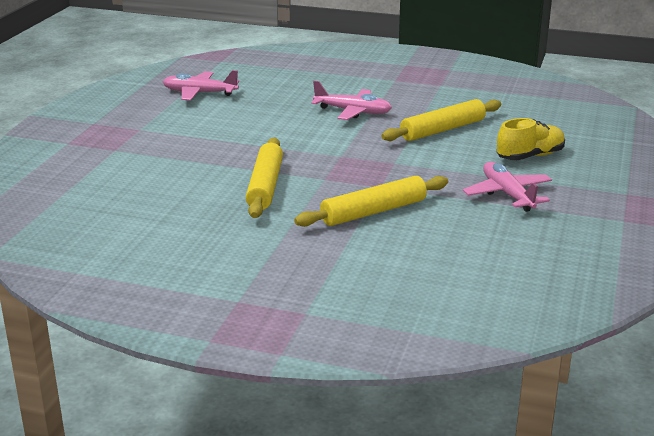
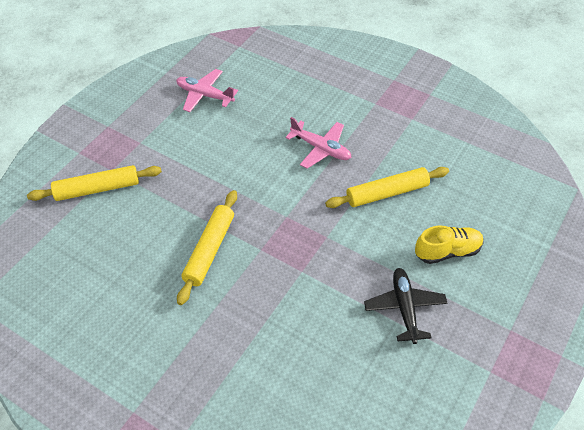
camera: 15 degrees right, 25 degrees up
yellow rolling pin [294,176,448,227] -> yellow rolling pin moved to [27,165,162,201]
pink plane [463,162,552,212] -> black plane [364,268,447,344]

